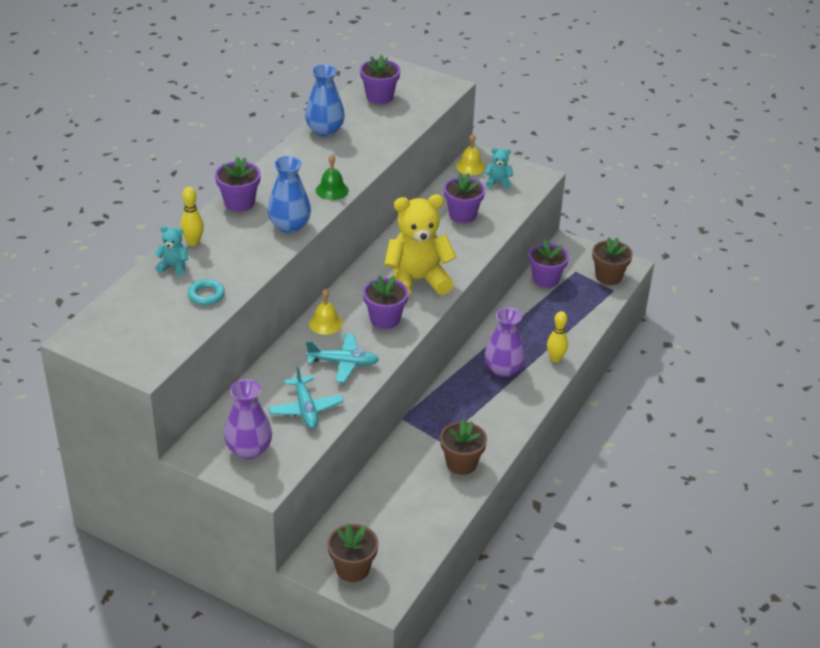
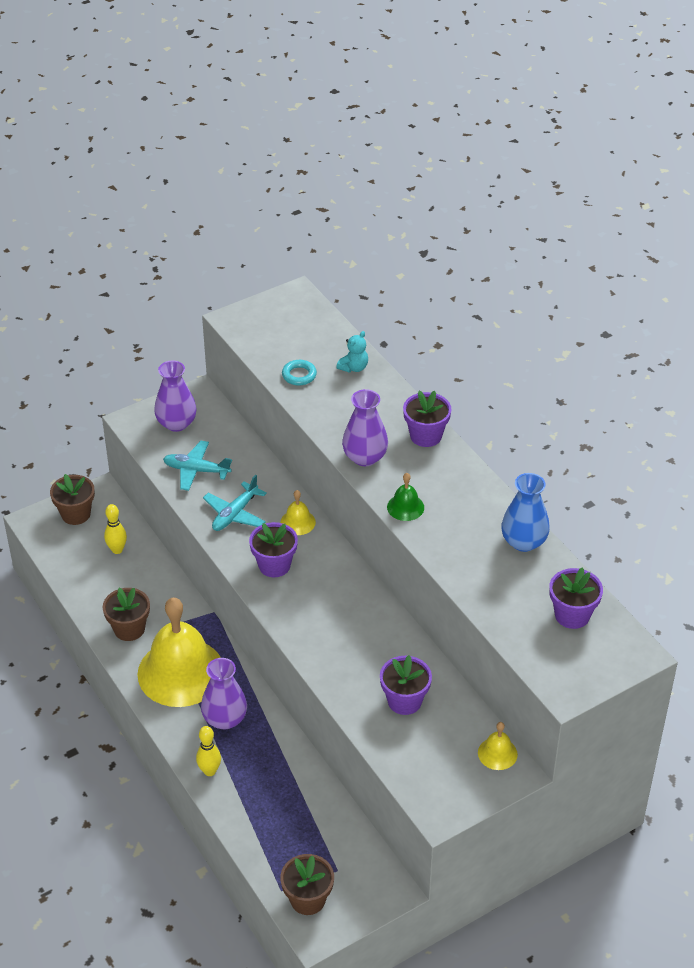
camera: 120 degrees right, 5 degrees up
yellow bowling pin [180,187,204,246] -> yellow bowling pin moved to [104,504,127,554]
blue vase [268,156,311,233] -> purple vase [342,389,388,466]
yellow teddy bear [384,194,456,297] -> none
turquoise teddy bear [485,148,513,189] -> none
purple flower pot [529,239,569,288] -> none
none -> yellow bell [137,597,221,707]

